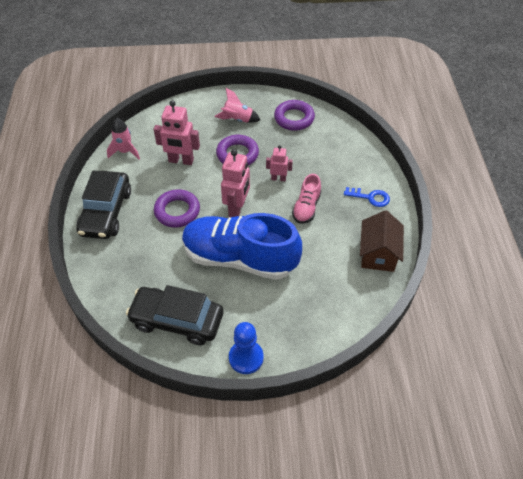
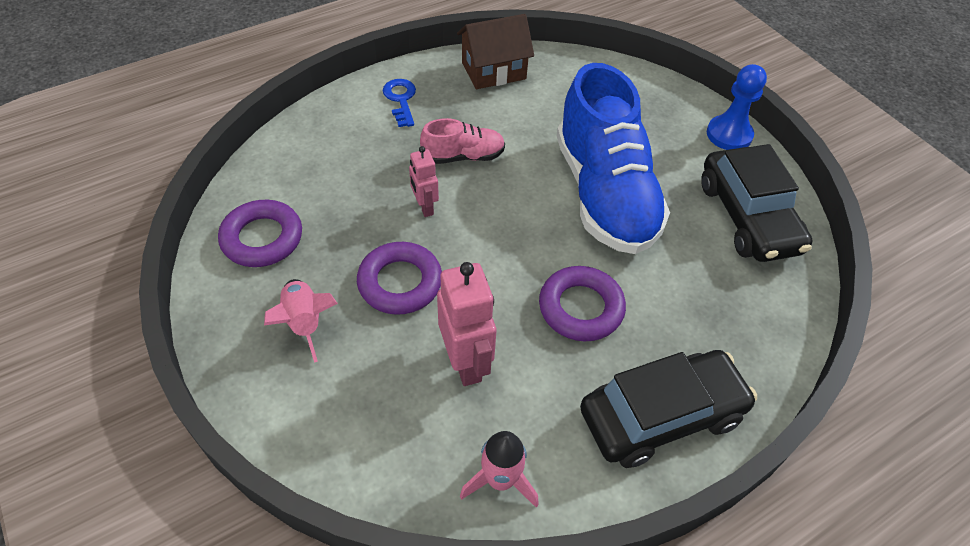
camera: 120 degrees left, 0 degrees up
pink robot [221,150,250,217] -> none

